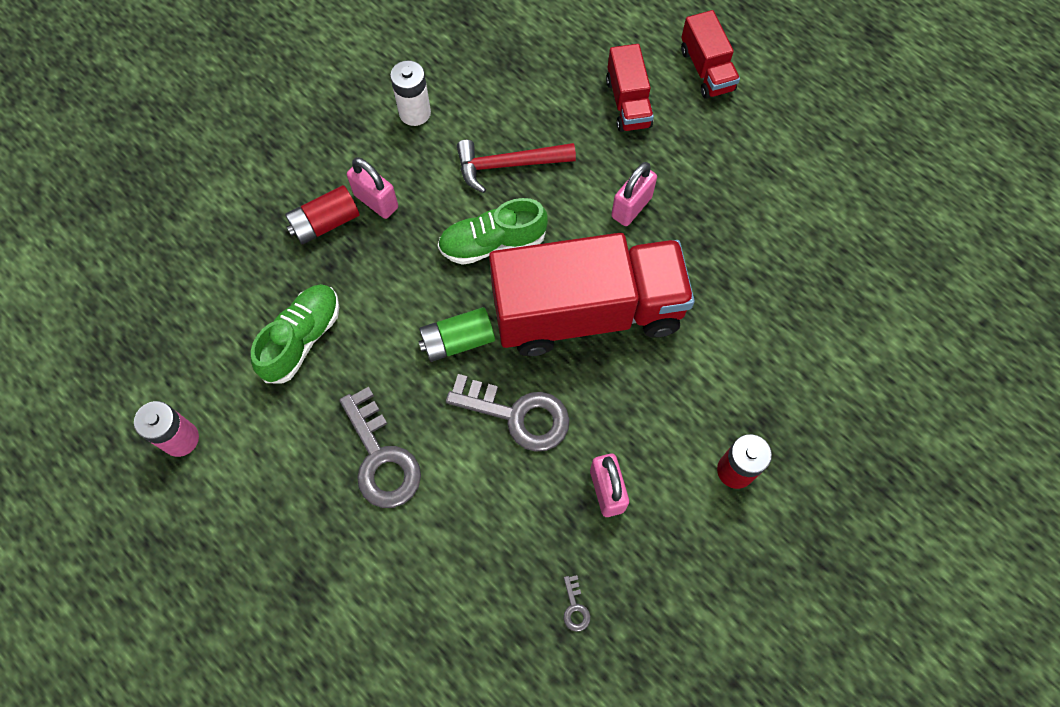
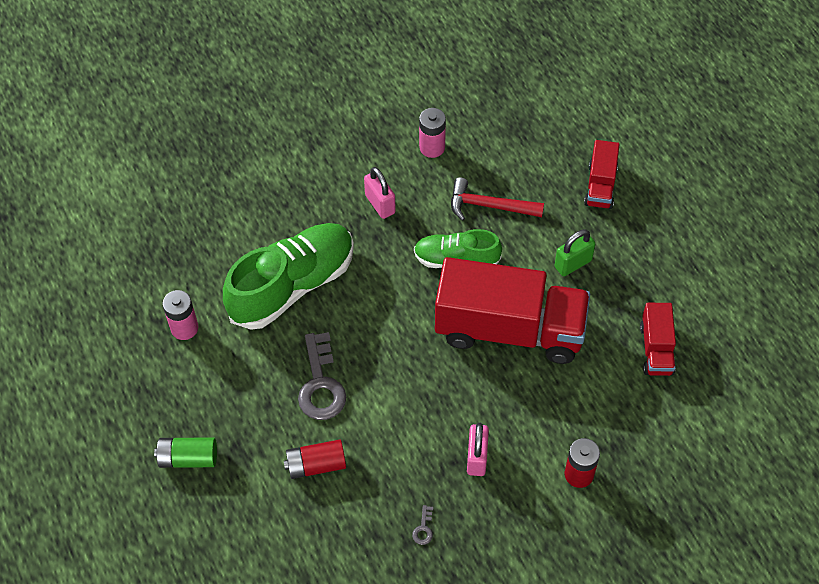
camera: 20 degrees right, 10 degrees down
green shoe [251,284,339,384] -> green shoe [223,223,354,330], size x1.72
red battery [285,185,360,244] -> red battery moved to [284,439,346,479]
white battery [390,60,431,126] -> pink battery [419,108,446,158]
green battery [418,307,495,362] -> green battery moved to [154,437,217,468]
grey key [446,374,569,452] -> none
pink padlock [611,162,657,226] -> green padlock [554,229,595,276]
red truck [681,10,740,99] -> red truck moved to [640,303,676,376]

